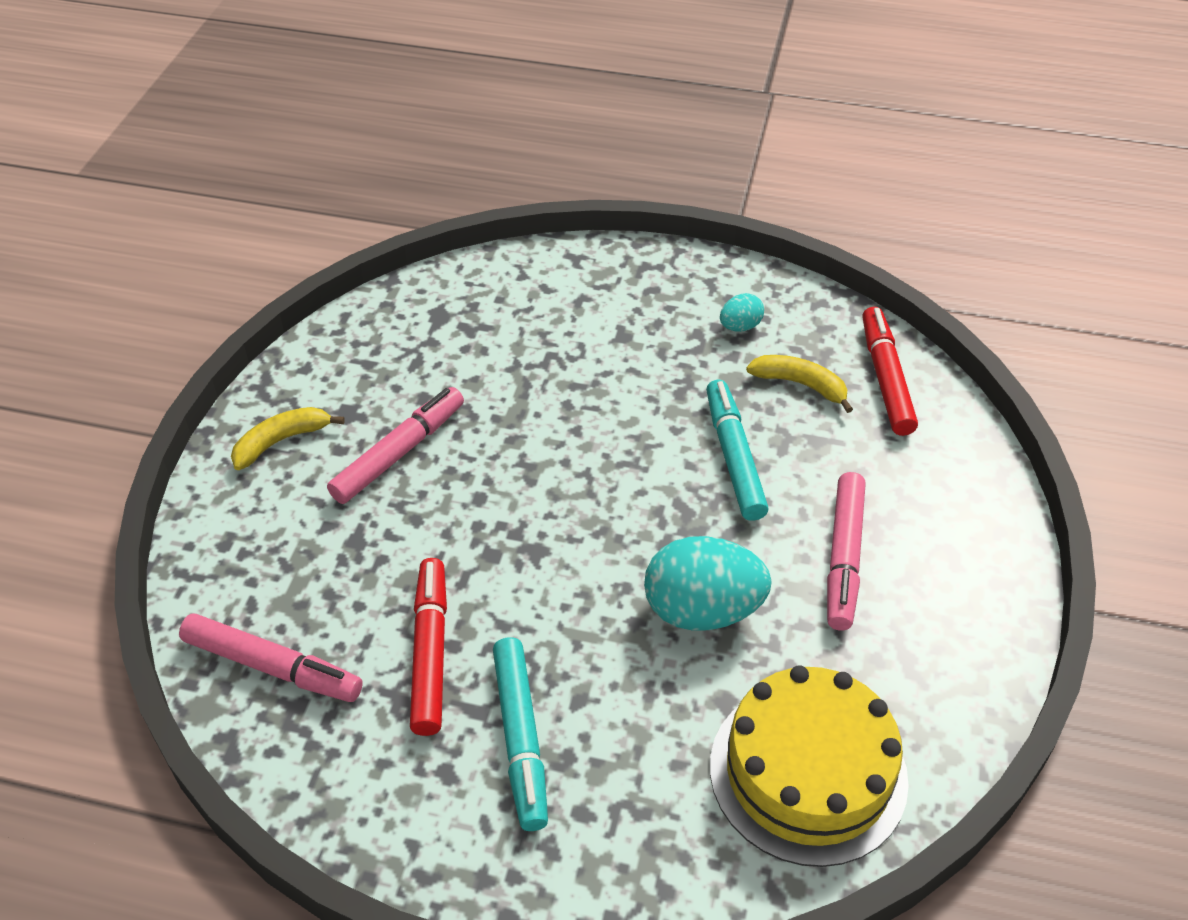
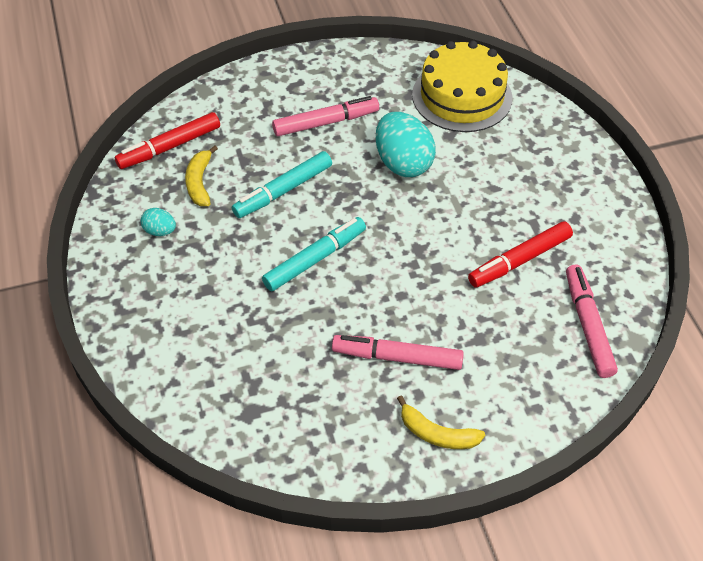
camera: 120 degrees left, 5 degrees up
turquoise marker [493,637,548,831] -> turquoise marker moved to [262,217,366,292]

